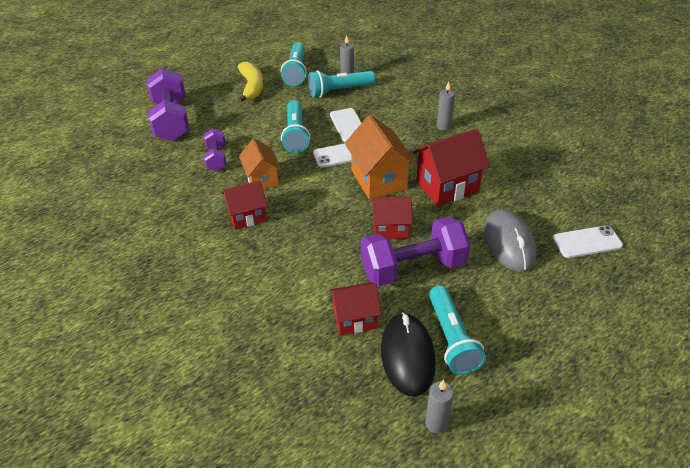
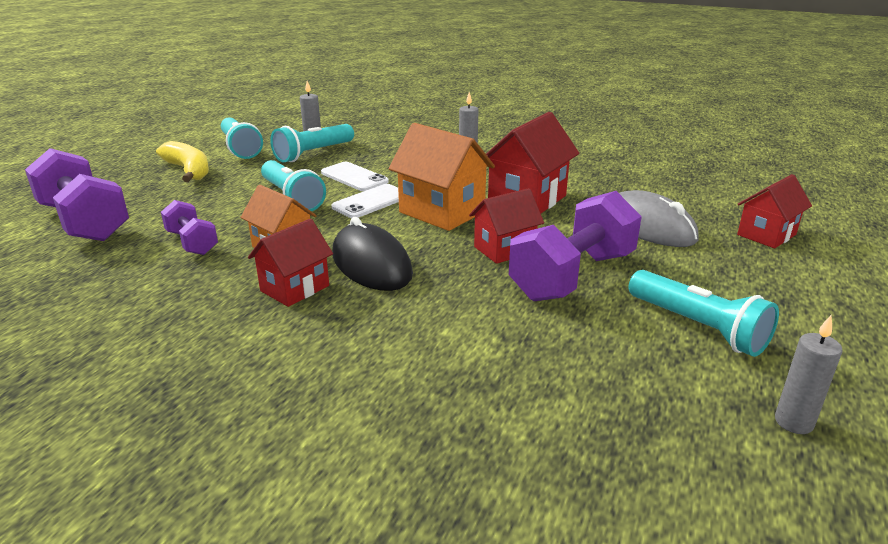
camera: 30 degrees left, 15 degrees down
red house [329,282,381,335] -> red house moved to [737,174,812,248]
black mouse [381,312,436,397] -> black mouse moved to [332,217,413,291]
white phone [553,225,623,258] -> none

